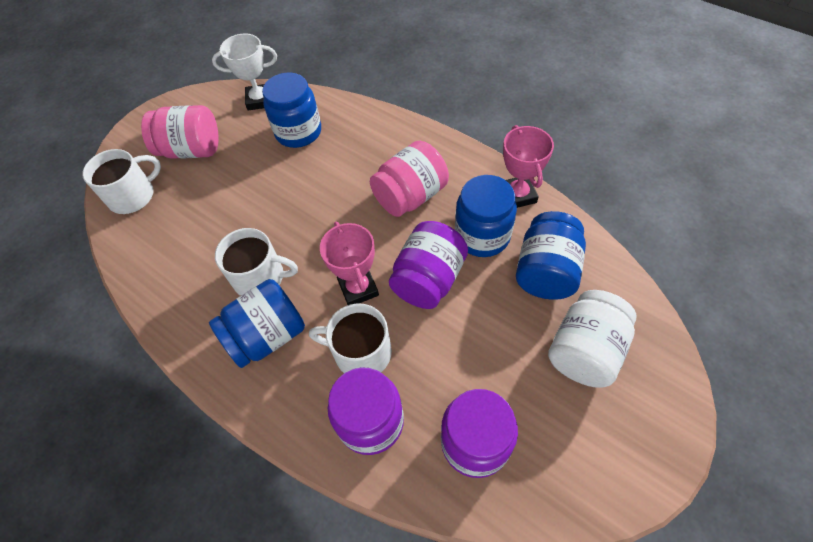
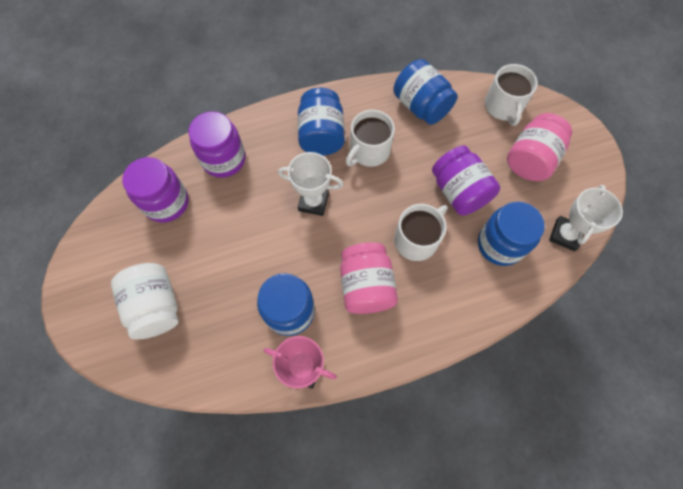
camera: 120 degrees right, 10 degrees up
white mug [309,303,392,373] -> white mug moved to [394,204,447,261]
pink trophy [320,222,379,305] -> white trophy [278,152,344,216]
purple jar [389,221,468,309] -> purple jar moved to [432,145,500,216]
blue jar [516,211,586,300] -> blue jar moved to [393,59,458,125]

